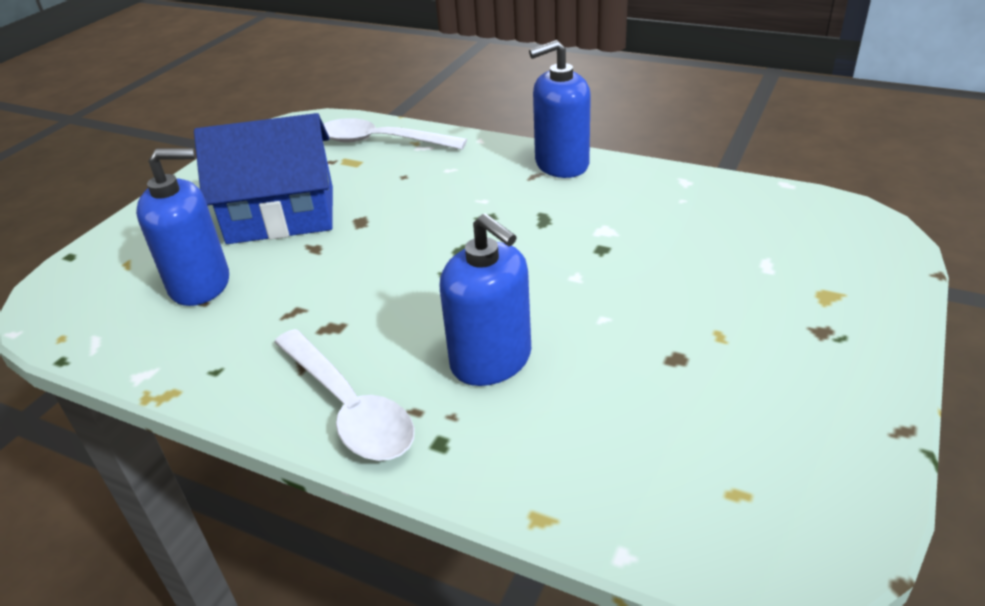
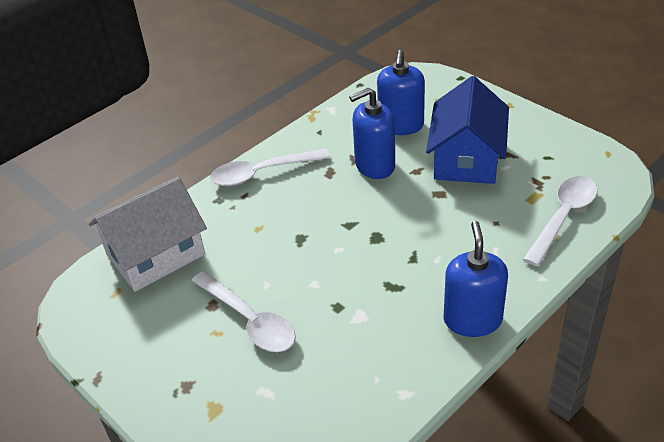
camera: 110 degrees right, 5 degrees up
blue soap dispenser [440,213,531,386] -> blue soap dispenser moved to [349,87,395,179]
none -> white house [88,177,207,292]
none -> white spoon [192,271,296,352]

